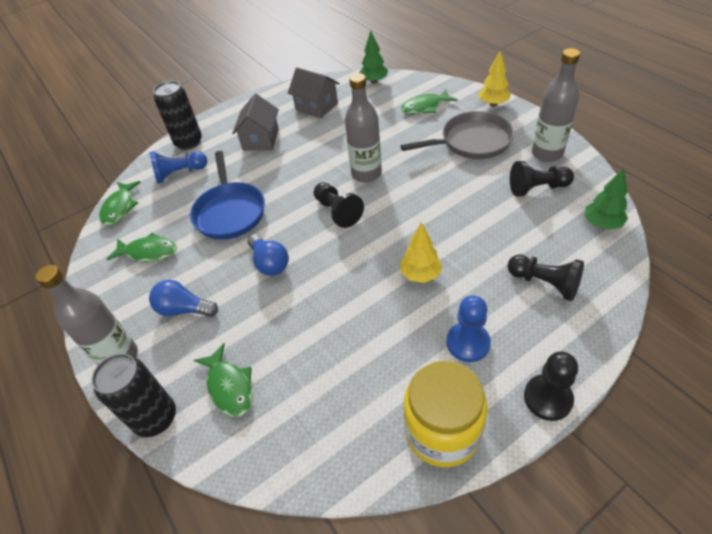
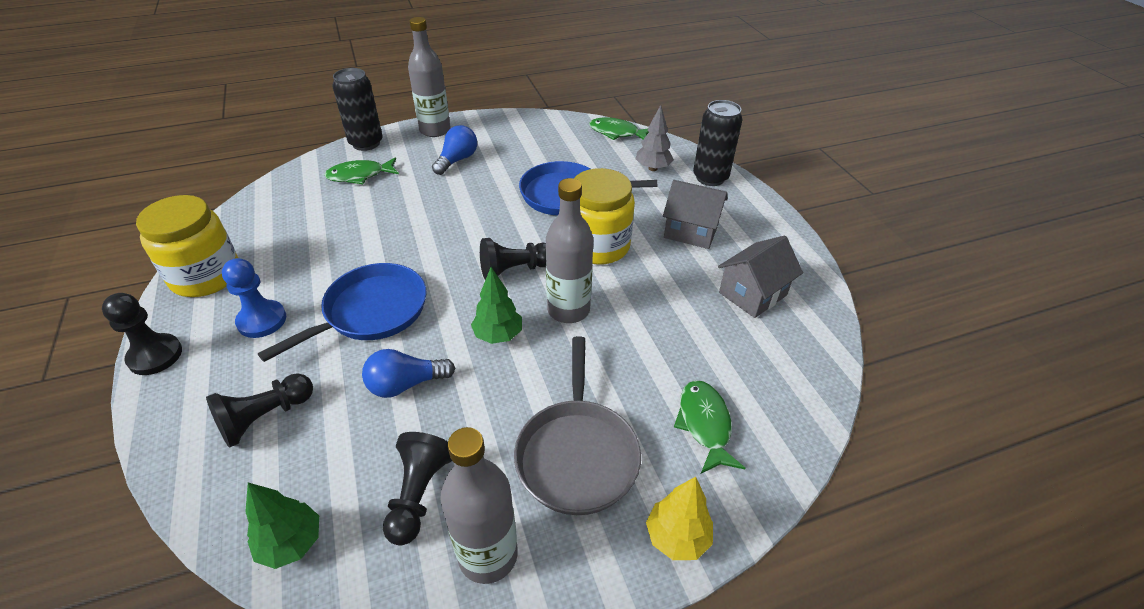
camera: 100 degrees right, 5 degrees down
green fish [107,233,177,262] -> none
blue pawn [149,151,207,183] -> grey tree [636,105,674,171]
blue light bulb [248,234,289,276] -> blue light bulb moved to [362,349,455,398]
green tree [359,31,388,84] -> green tree moved to [471,267,522,344]
yellow tree [400,222,443,283] -> blue pan [258,263,427,362]
none -> yellow jar [574,168,635,265]

